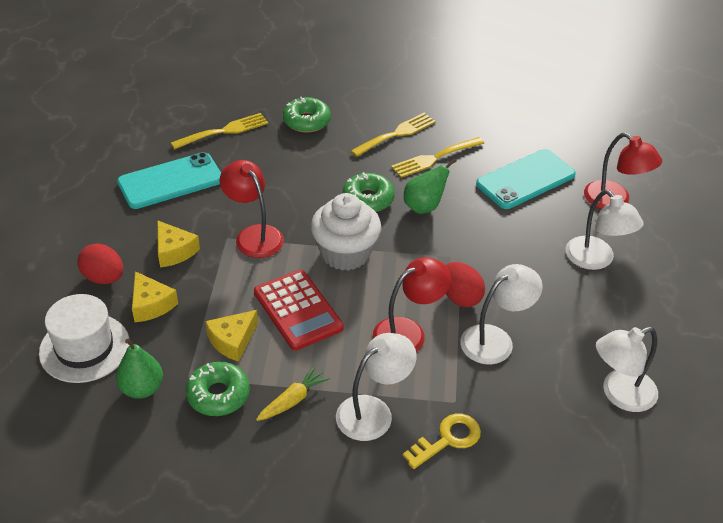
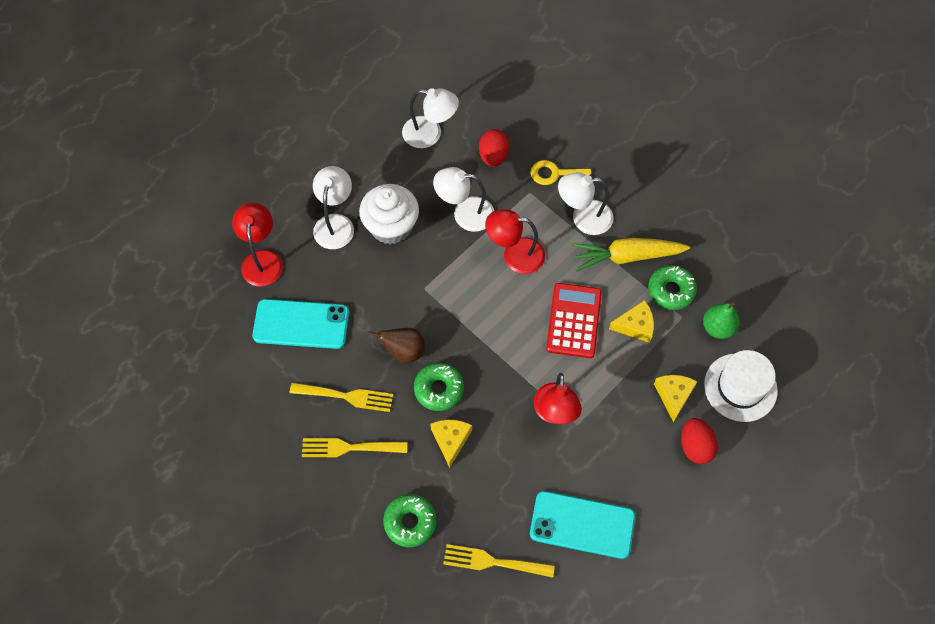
camera: 140 degrees left, 20 degrees up
yellow cheese [157,220,200,268] -> yellow cheese moved to [430,420,472,468]
yellow carrot [256,366,330,421] -> yellow carrot [571,238,690,271], size x1.79
white cupcake [311,193,381,271] -> white cupcake moved to [359,184,419,245]
green pear [404,158,457,214] -> brown pear [368,328,425,363]
red egg [446,262,485,307] -> red egg moved to [479,129,509,167]

